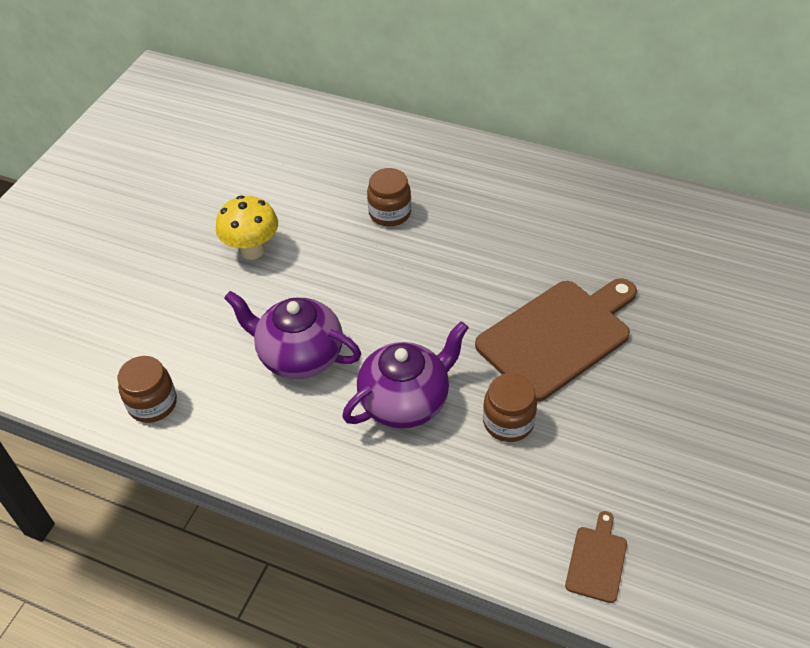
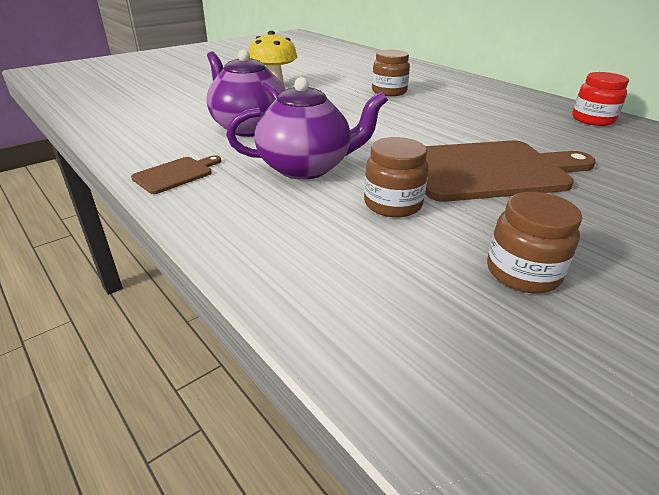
camera: 25 degrees right, 15 degrees down
brown jar [118,356,177,423] -> brown jar moved to [487,192,582,293]
brown cutting board [565,511,627,603] -> brown cutting board moved to [131,155,221,194]
none -> red jar [572,72,629,126]

